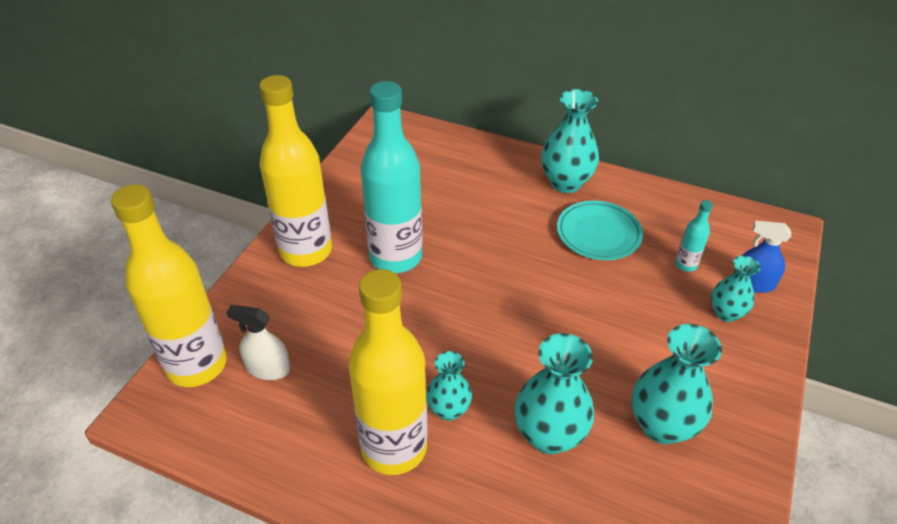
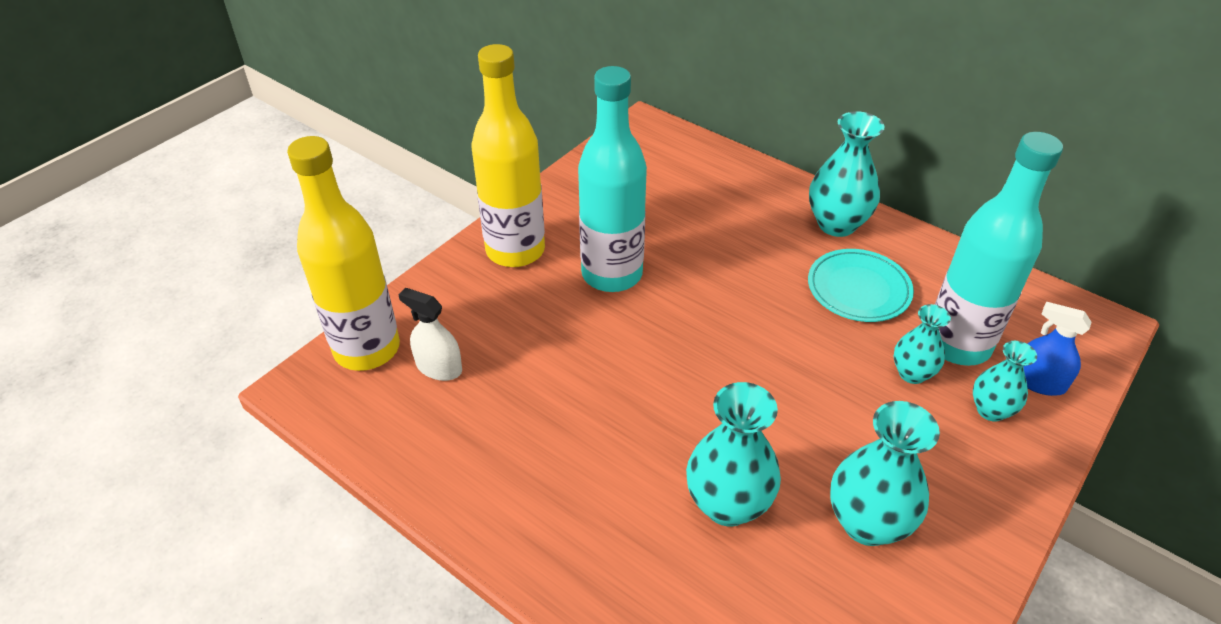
camera: 15 degrees right, 0 degrees up
yellow bottle [348,269,428,475] -> none
turquoise vase [426,351,472,421] -> turquoise vase moved to [894,304,951,384]
turquoise bottle [675,200,713,272] -> turquoise bottle [935,132,1063,366], size x2.40

